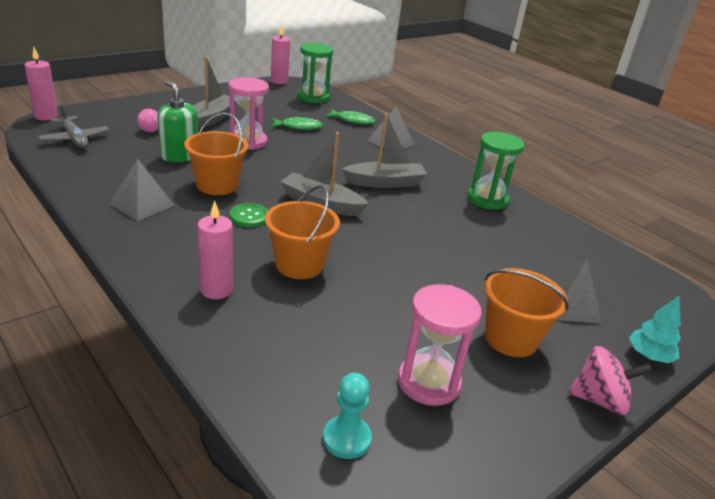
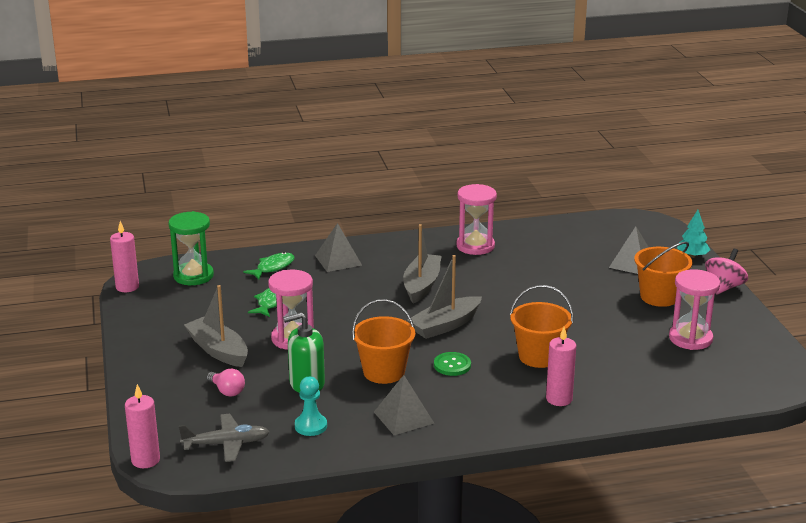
camera: 60 degrees left, 5 degrees down
turquoise pawn [323,373,372,459] -> turquoise pawn moved to [295,376,327,436]
green hourglass [468,132,524,210] -> pink hourglass [456,184,497,255]

